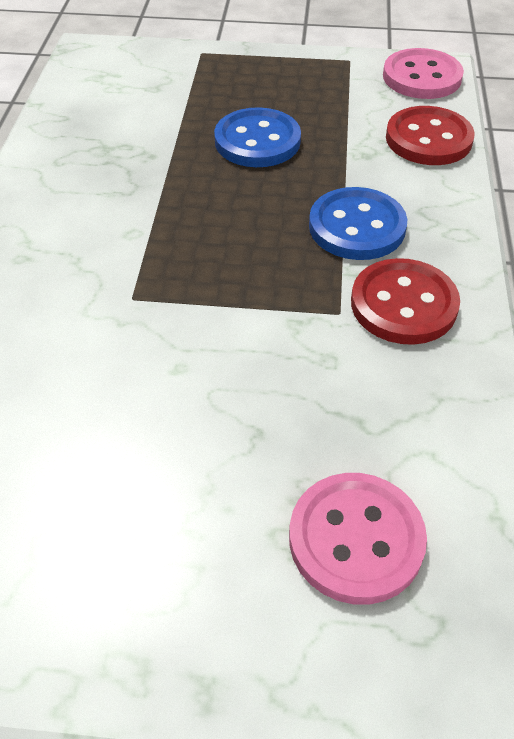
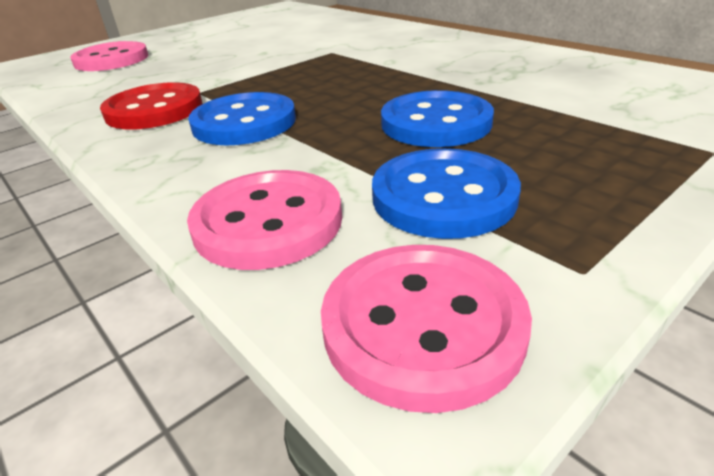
camera: 135 degrees right, 15 degrees down
red button [386,106,475,165] -> pink button [187,170,342,270]
none -> blue button [372,148,521,239]

